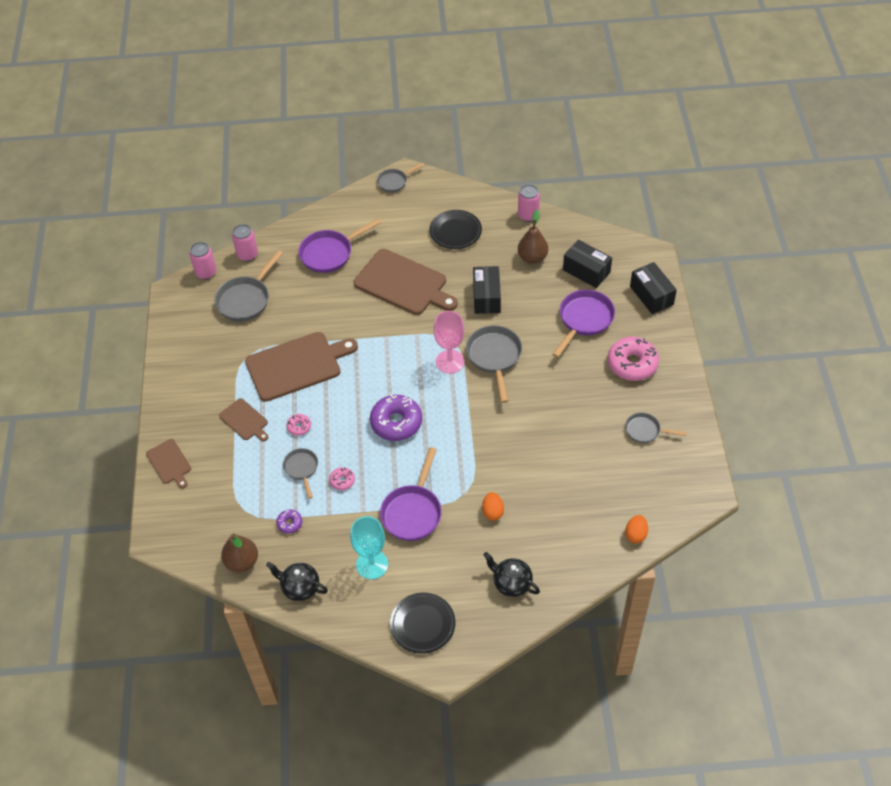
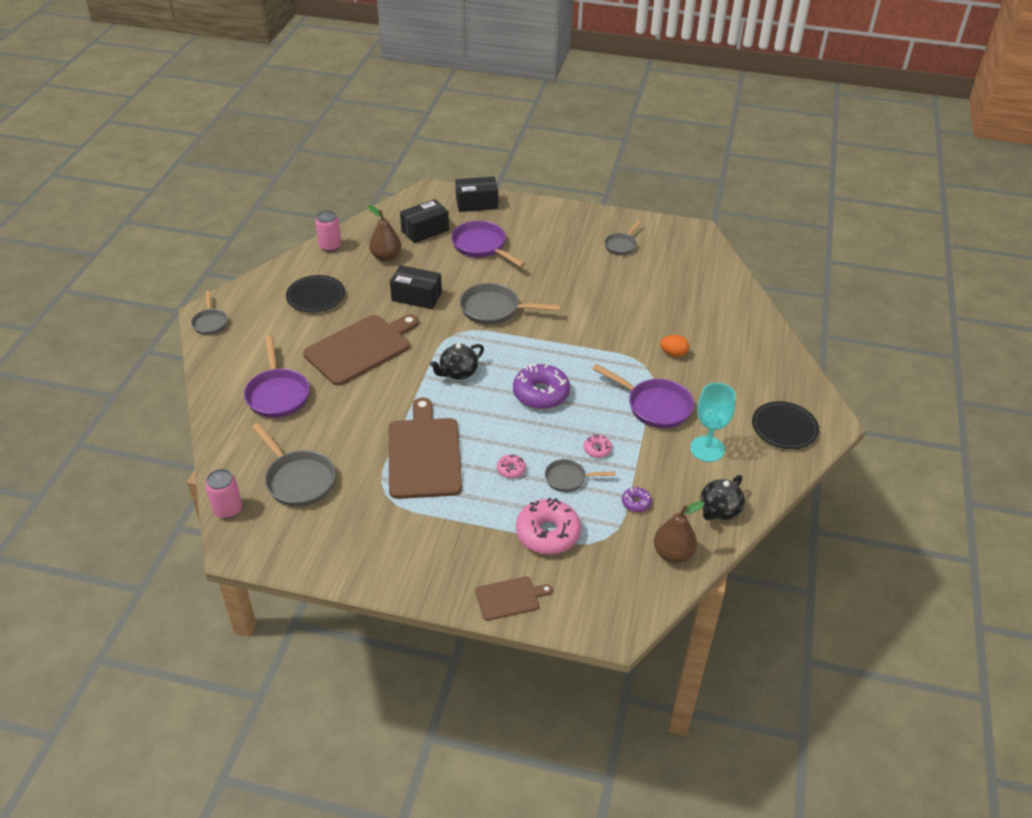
camera: 75 degrees left, 10 degrees down
brown cutting board [219,398,269,441] -> none
pink can [232,224,258,261] -> none
pink goblet [434,311,465,374] -> none
black teapot [483,552,540,597] -> black teapot moved to [430,343,484,380]
pink donut [608,337,659,381] -> pink donut moved to [516,498,581,555]
orange egg [625,515,648,544] -> none

